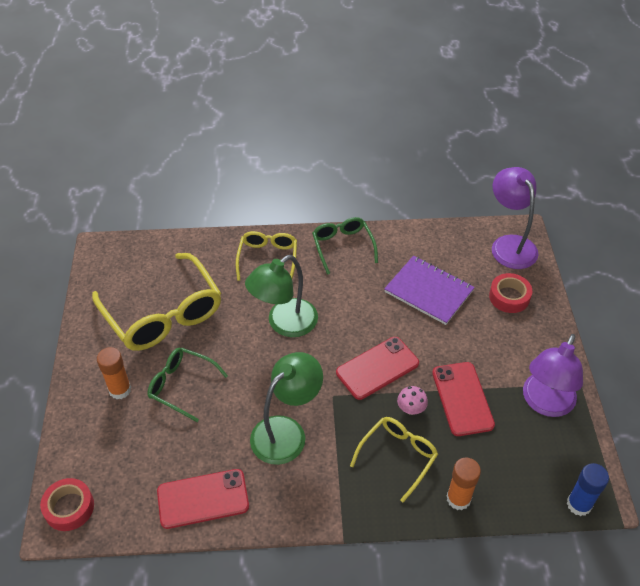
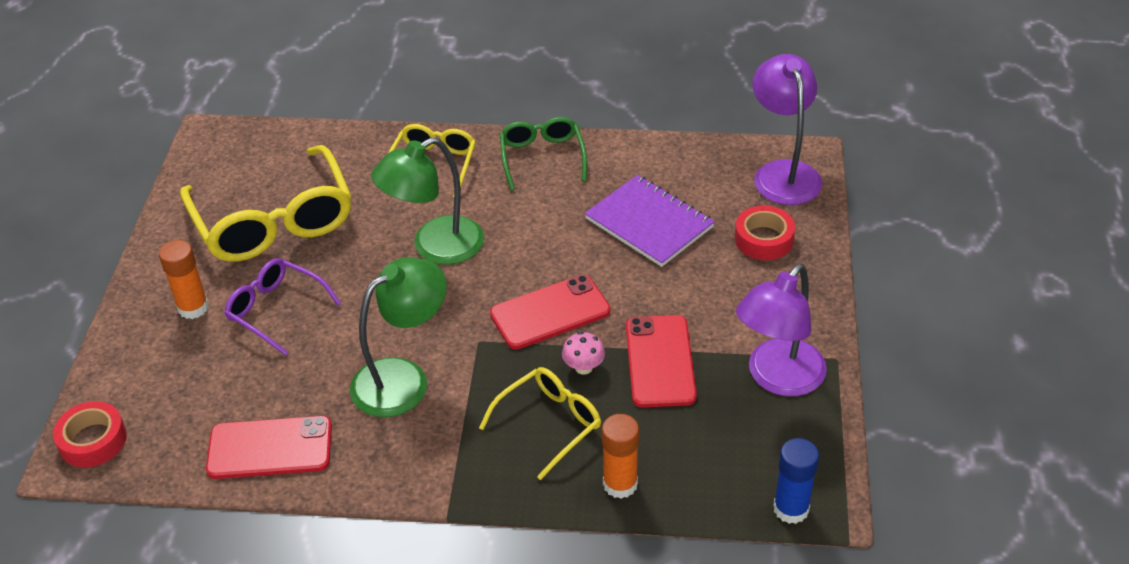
camera: 10 degrees right, 5 degrees down
green glasses [147,347,228,422] -> purple glasses [224,258,341,356]

